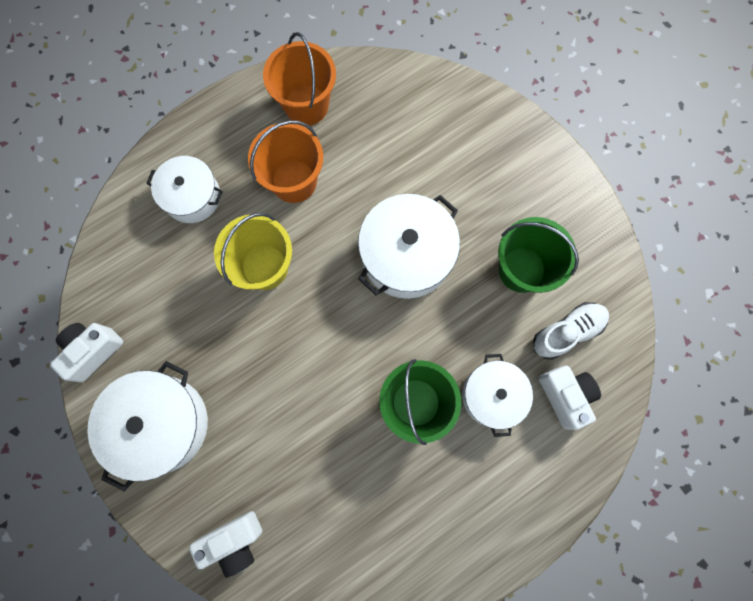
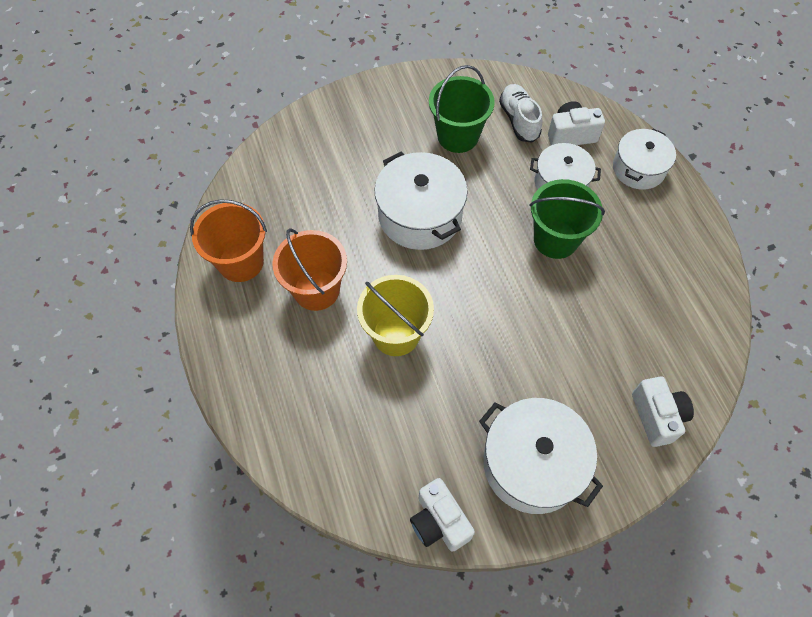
camera: 75 degrees left, 15 degrees down
white pot [146,156,223,223] -> white pot moved to [613,129,676,190]

